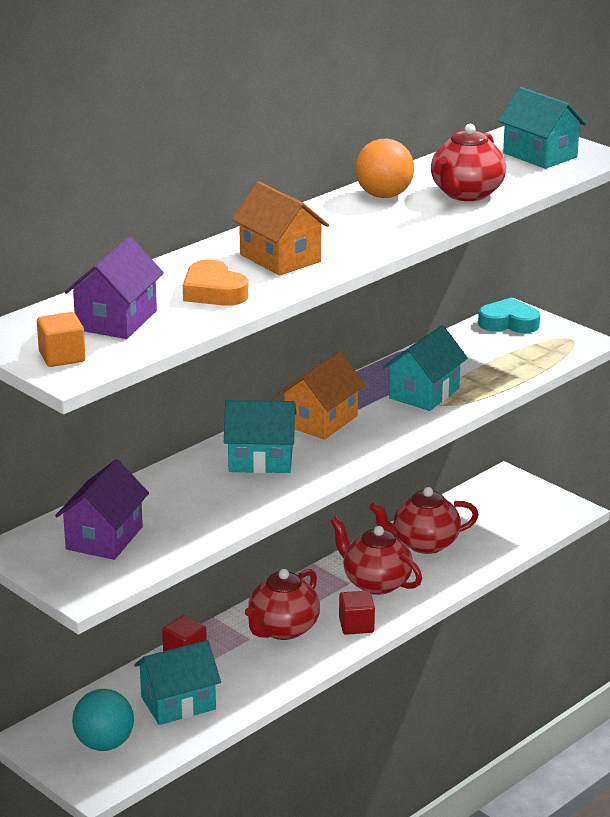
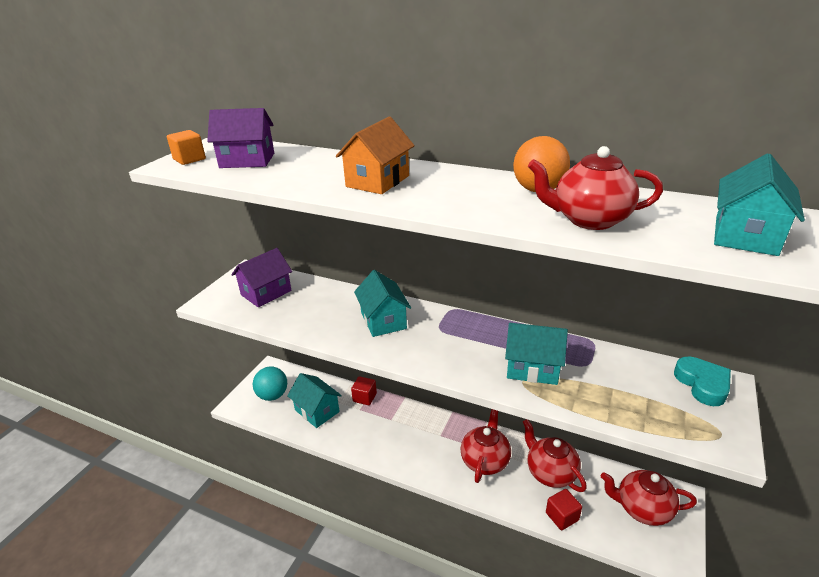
camera: 70 degrees right, 5 degrees up
purple house [55,459,149,560] -> purple house turned 45 degrees counterclockwise [232,248,292,307]
orange heart [183,259,248,306] -> none
red teapot [245,569,320,640] -> red teapot moved to [601,470,697,526]
orange house [277,351,365,440] -> none
red cube [339,590,375,635] -> red cube moved to [546,489,582,530]

